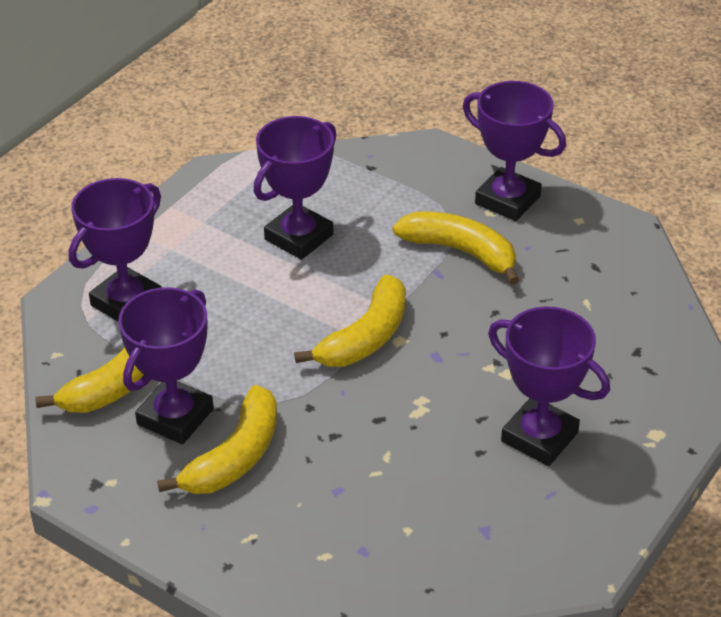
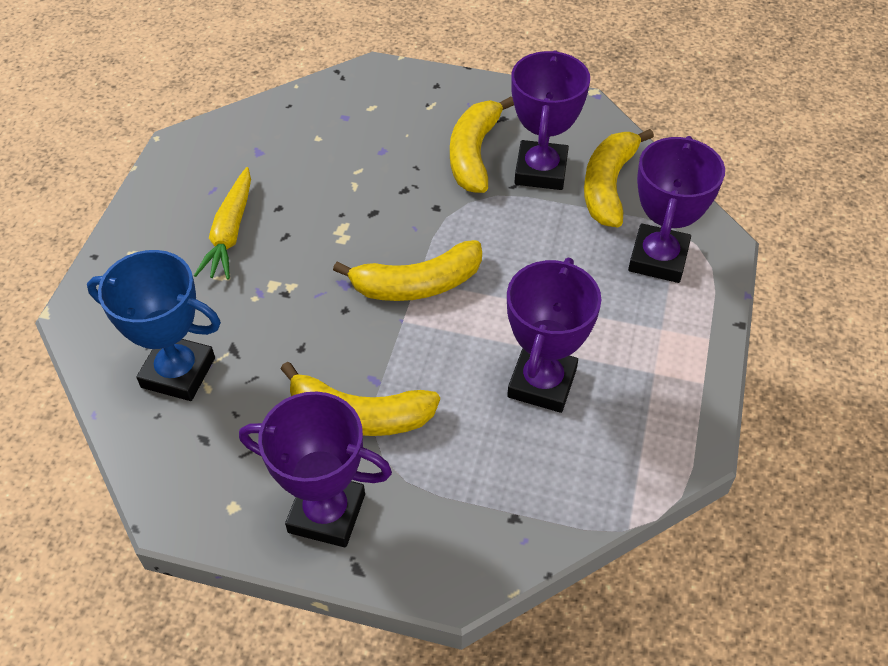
camera: 160 degrees right, 10 degrees up
yellow banana [294,274,406,367] -> yellow banana turned 120 degrees counterclockwise [333,240,482,301]
purple trophy [488,306,610,466] -> yellow carrot [194,167,251,280]
none -> blue trophy [87,250,221,401]

